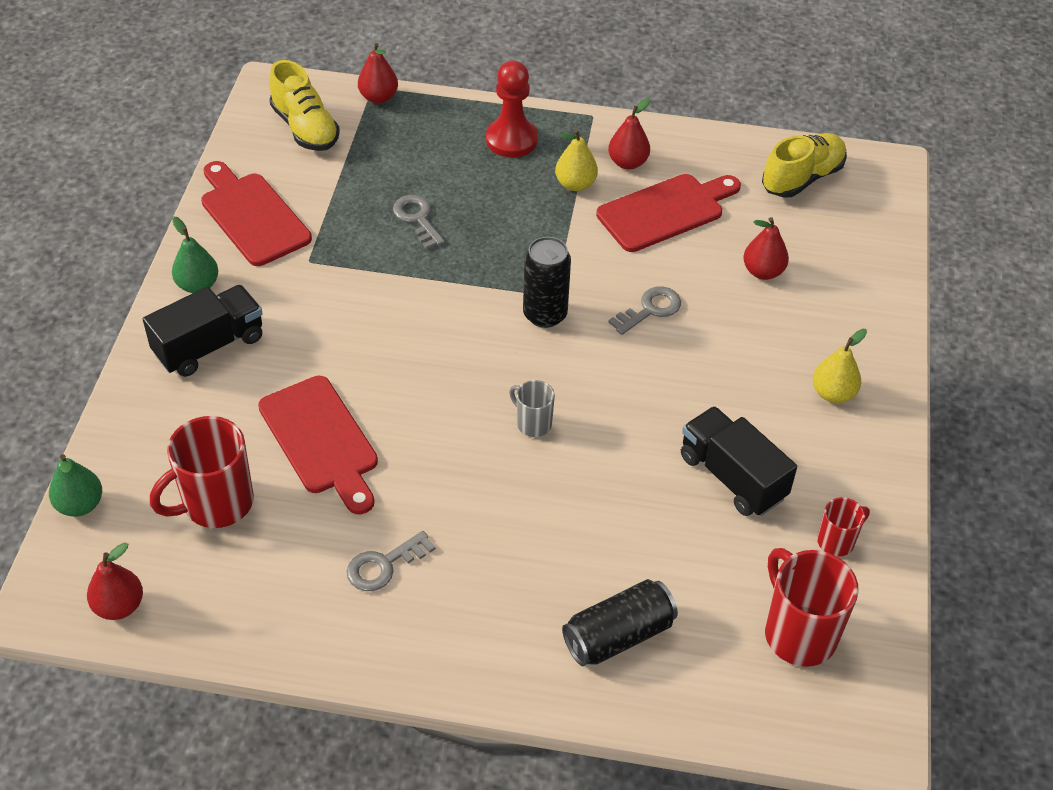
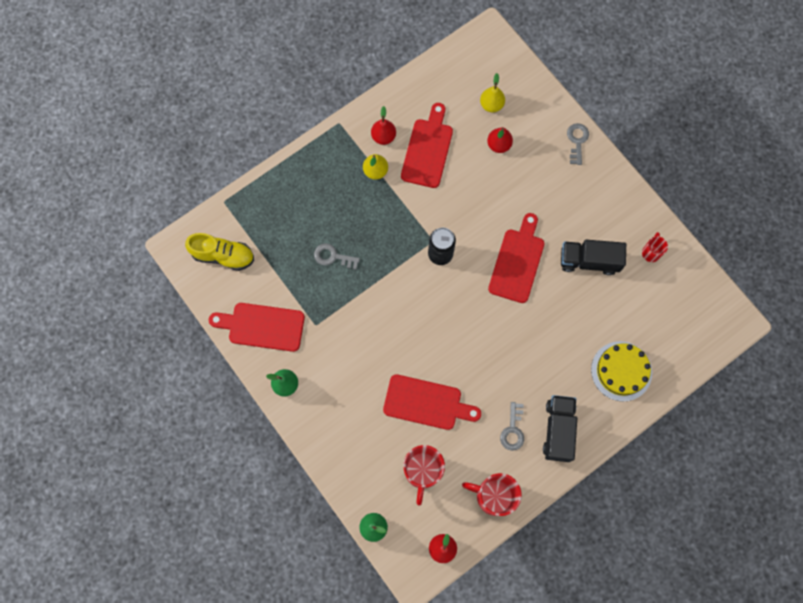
camera: 45 degrees left, 25 degrees up
black truck [143,285,263,377] -> black truck moved to [543,395,577,462]
red pear [358,43,398,104] -> none
red pawn [486,61,538,158] -> none
grey mug [509,380,555,437] -> none
black can [562,579,678,666] -> yellow cake [591,341,652,401]
grey key [608,286,681,335] -> grey key moved to [567,123,589,165]
yellow shoe [762,133,847,198] -> none
red mug [765,548,859,667] -> red mug moved to [462,473,522,516]
yellow pear [813,329,867,403] -> yellow pear moved to [480,73,505,112]
none -> red cutting board [488,213,544,303]

